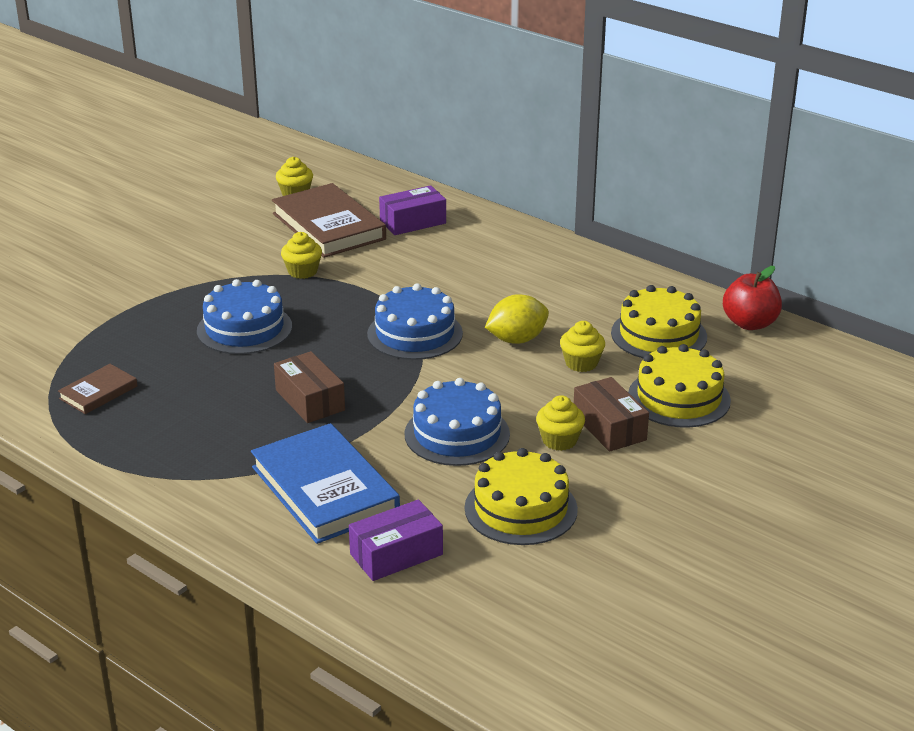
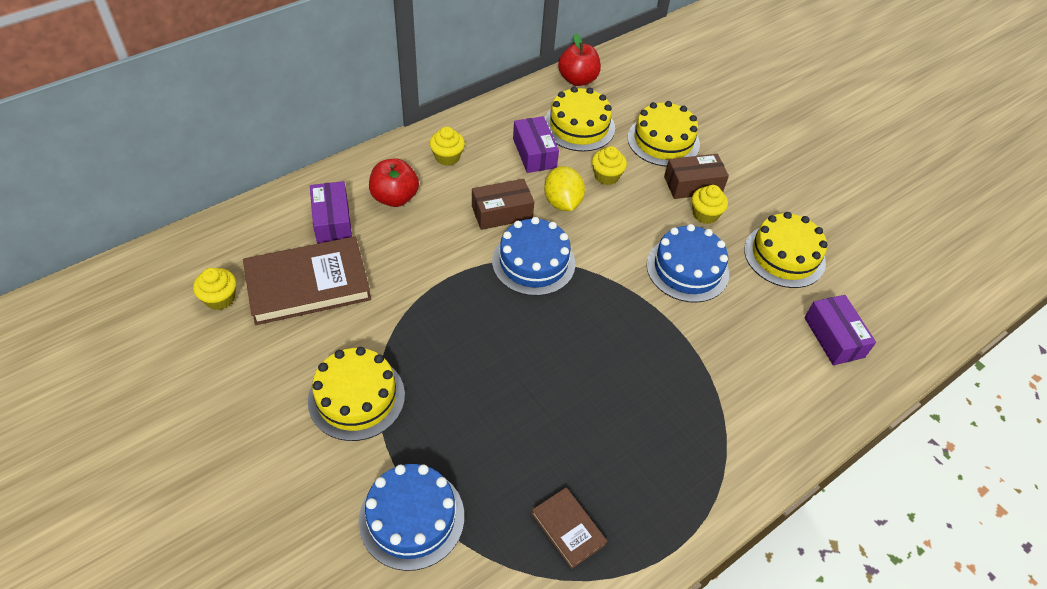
camera: 80 degrees left, 20 degrees up
blue cake [197,279,292,354] -> blue cake moved to [359,464,464,571]
blue book [251,423,400,544] -> none
brown box [274,351,345,423] -> brown box moved to [472,179,534,230]
yellow cupcake [281,232,322,279] -> yellow cupcake moved to [430,127,465,166]
none -> yellow cake [308,347,405,441]
none -> red apple [369,158,419,207]
none -> purple box [513,116,559,173]

